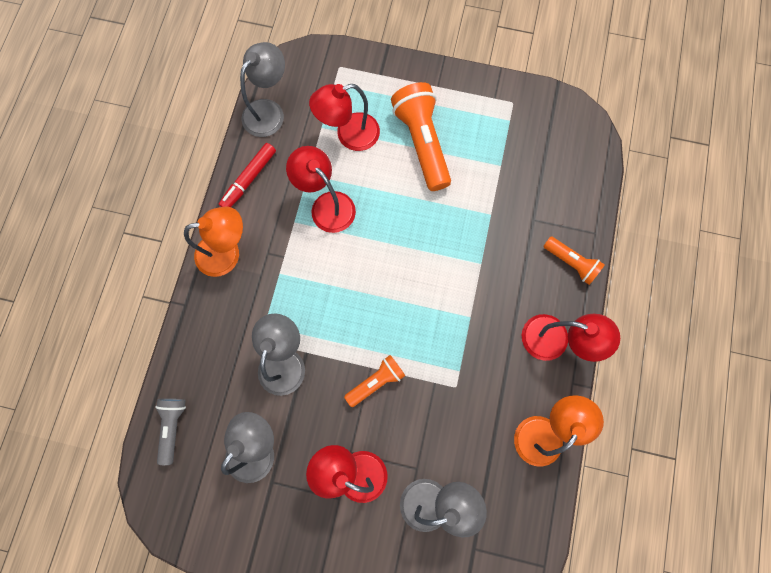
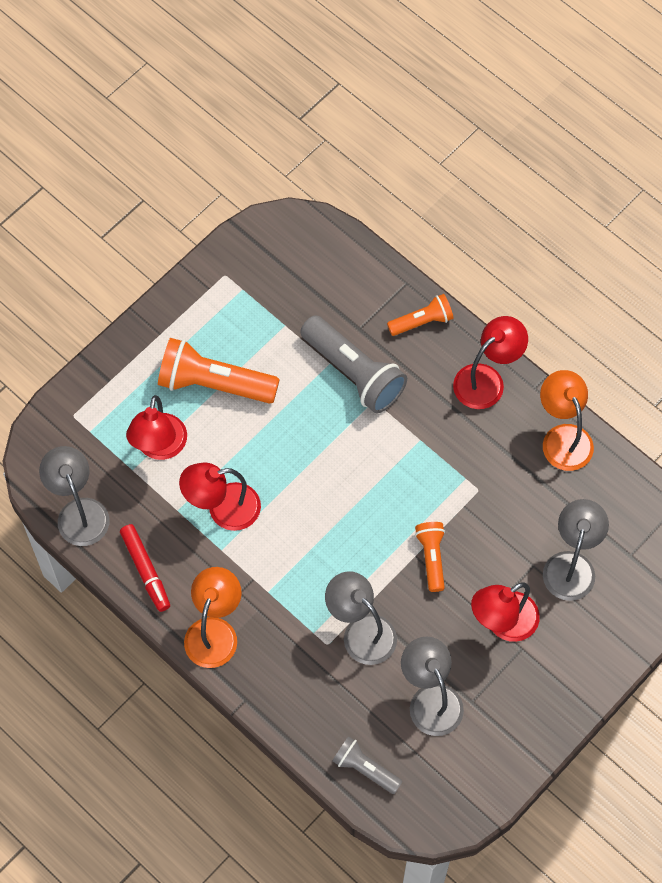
camera: 60 degrees left, 10 degrees down
none -> grey flashlight [300,315,407,413]

